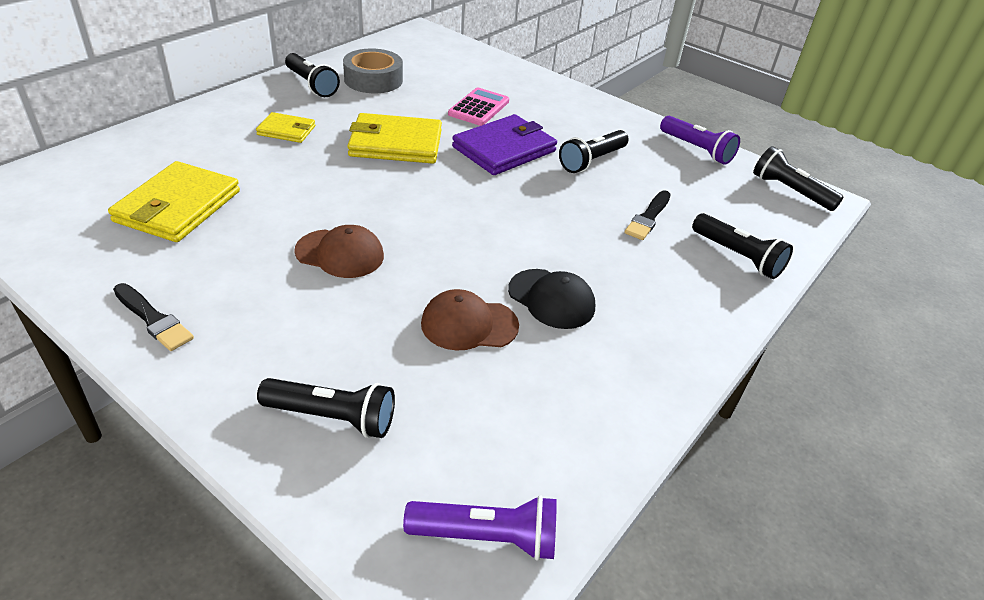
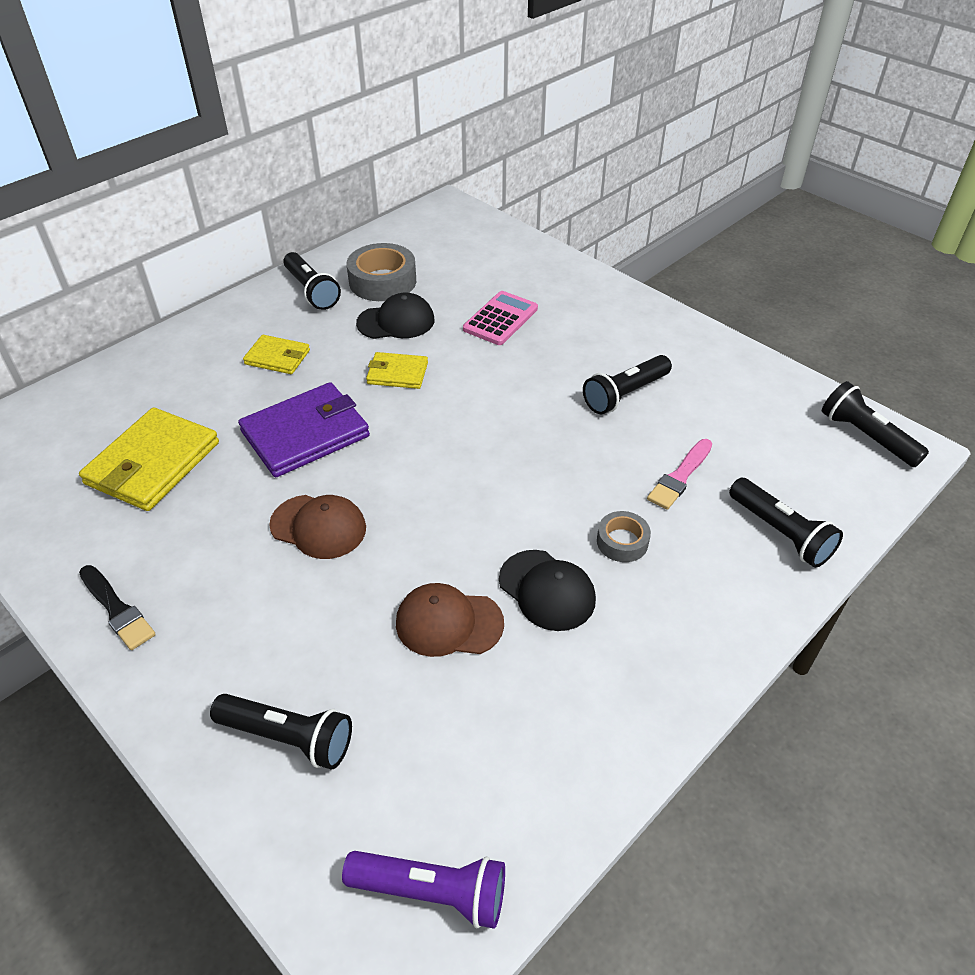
camera: 10 degrees right, 5 degrees up
yellow wallet [347,113,442,164] -> yellow wallet [366,352,428,389], size x0.56
purple wallet [452,114,557,175] -> purple wallet moved to [238,382,370,477]
black brush [624,190,671,240] -> pink brush [647,439,712,510]
purple flashlight [660,116,740,165] -> none
none -> black cap [356,292,435,339]
none -> grey tape [597,511,651,562]

